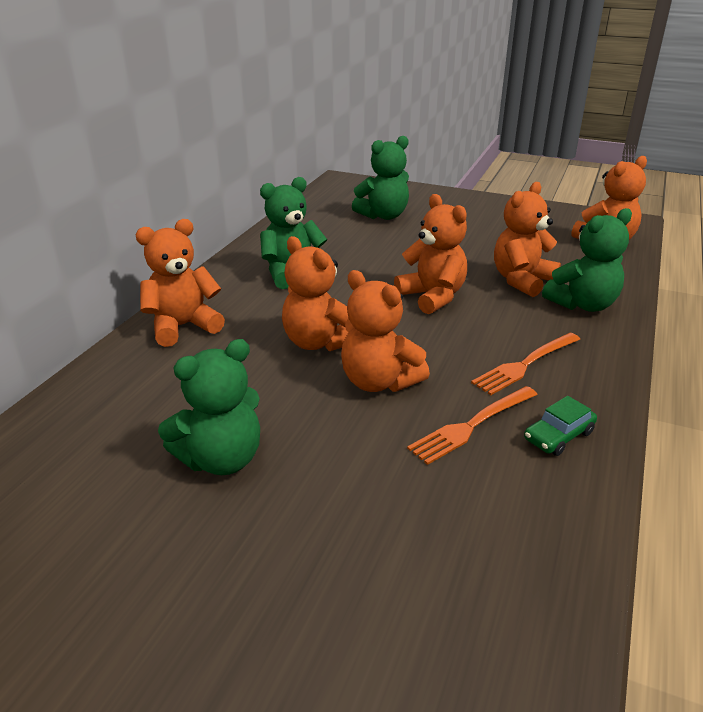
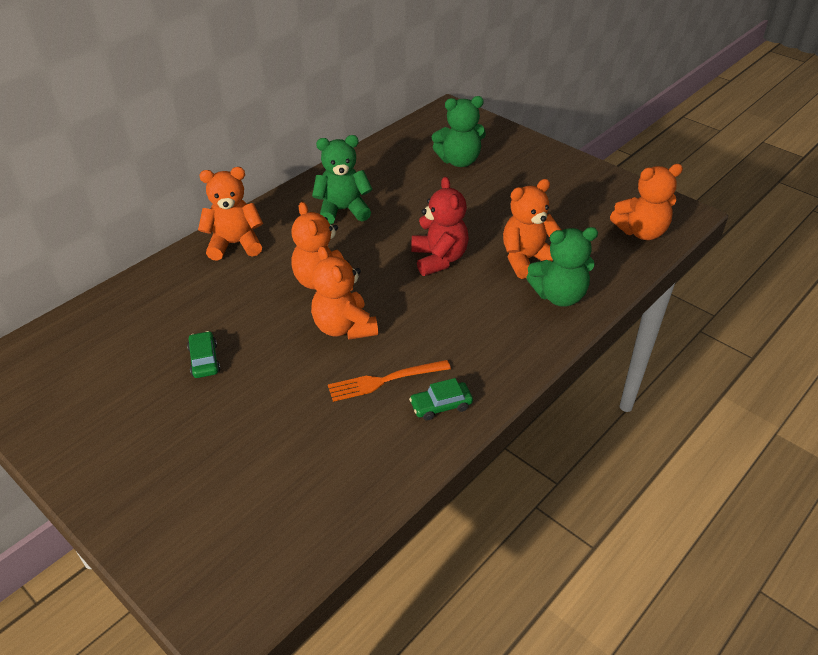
camera: 20 degrees right, 10 degrees up
green teddy bear [158,339,260,475] -> green car [187,331,220,378]
orange teddy bear [394,194,467,314] -> red teddy bear [411,177,469,276]
orange fork [471,333,580,395] -> none

